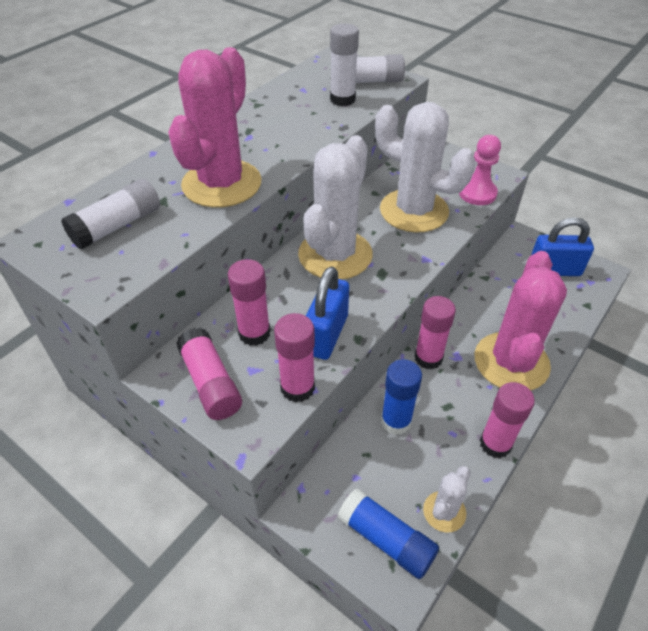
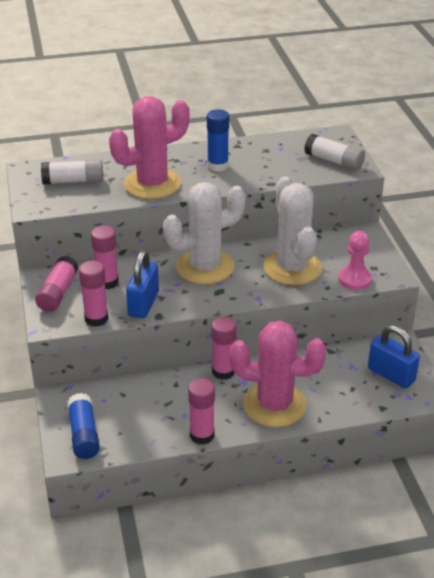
camera: 40 degrees right, 10 degrees down
blue padlock [306,266,349,360] -> blue padlock turned 45 degrees counterclockwise [126,250,159,318]
white glue stick [330,23,359,106] -> none
blue glue stick [381,359,422,435] -> blue glue stick moved to [207,109,229,171]
white cactus [423,466,471,532] -> none
pink cactus [475,251,567,390] -> pink cactus turned 45 degrees clockwise [230,321,327,427]

